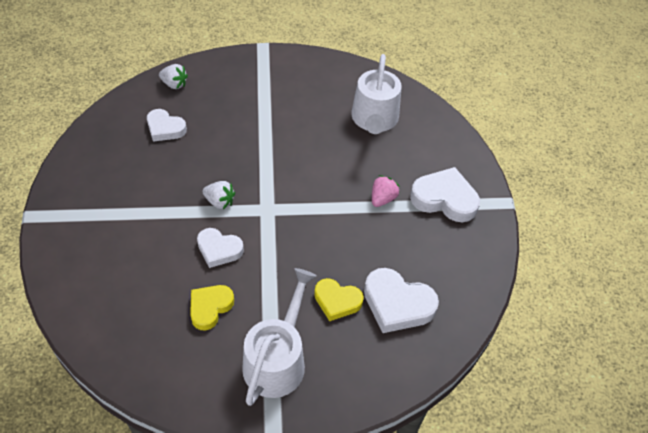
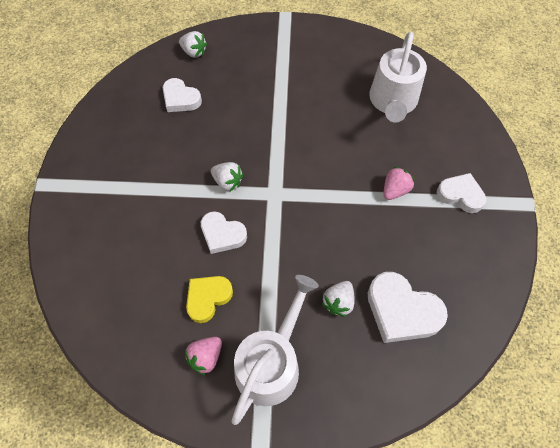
camera: 10 degrees right, 10 degrees up
yellow heart [314,278,364,321] -> white strawberry [321,281,355,317]
white heart [410,167,480,222] -> white heart [437,173,486,213], size x0.66
none -> pink strawberry [185,337,222,376]

